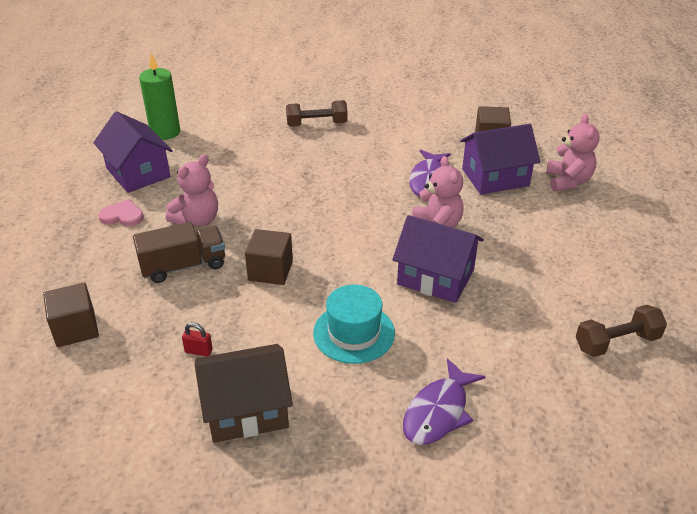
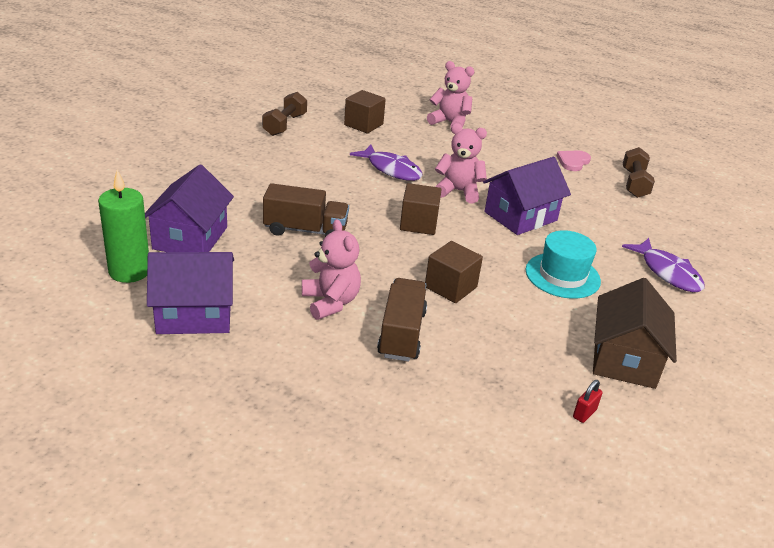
camera: 65 degrees left, 5 degrees down
brown cube [43,283,99,347] -> brown cube moved to [400,183,442,235]
pink heart [98,199,144,226] -> pink heart moved to [557,150,591,171]
red padlock [182,323,213,356] -> red padlock moved to [573,380,603,423]
brown dumbbell [286,100,348,127] -> brown dumbbell moved to [262,92,307,136]
purple house [460,124,540,195] -> purple house moved to [145,164,234,252]
none -> brown truck [263,183,349,237]

